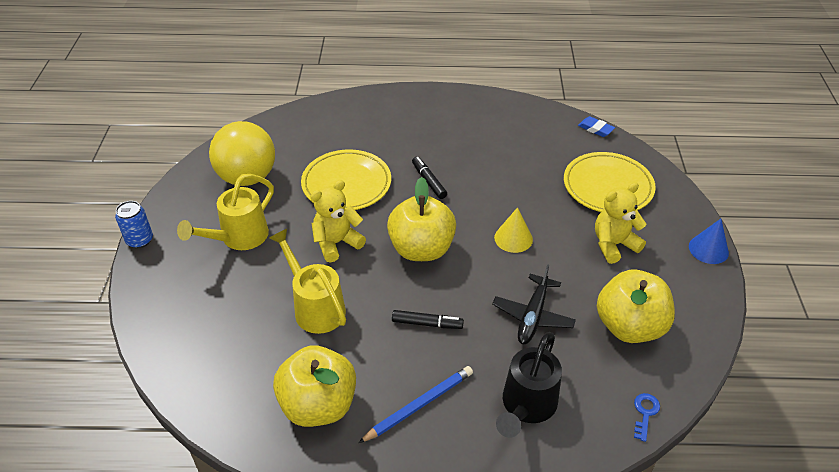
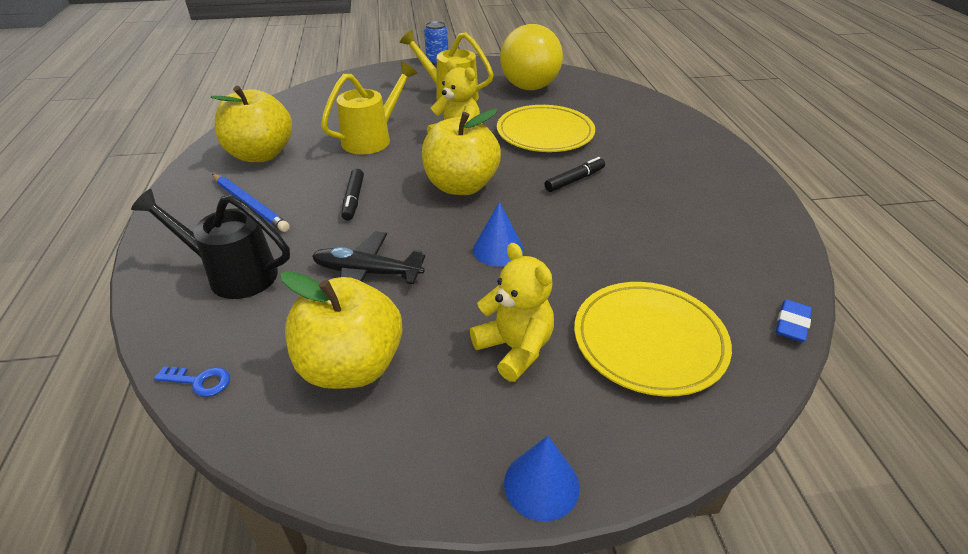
camera: 80 degrees right, 5 degrees down
yellow cone [494,207,533,253] -> blue cone [473,202,524,267]

